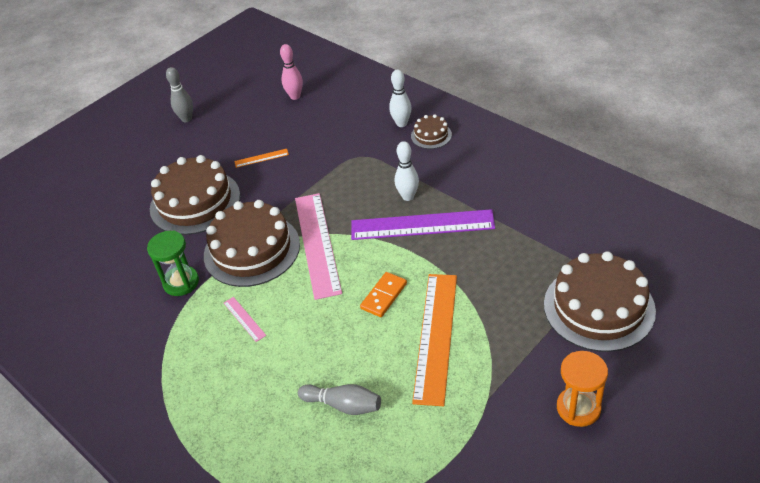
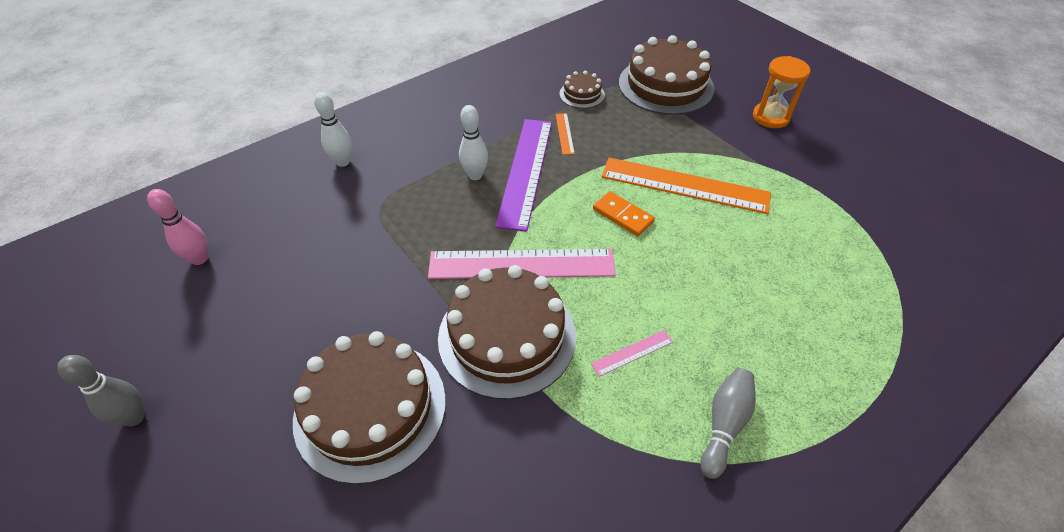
camera: 85 degrees left, 5 degrees up
green hourglass [147,230,199,296] -> none
orange ruler [234,149,289,168] -> orange ruler moved to [556,113,575,155]
grey bowling pin [298,384,381,415] -> grey bowling pin moved to [701,368,756,479]
brown cake [411,114,452,149] -> brown cake moved to [560,71,605,108]

